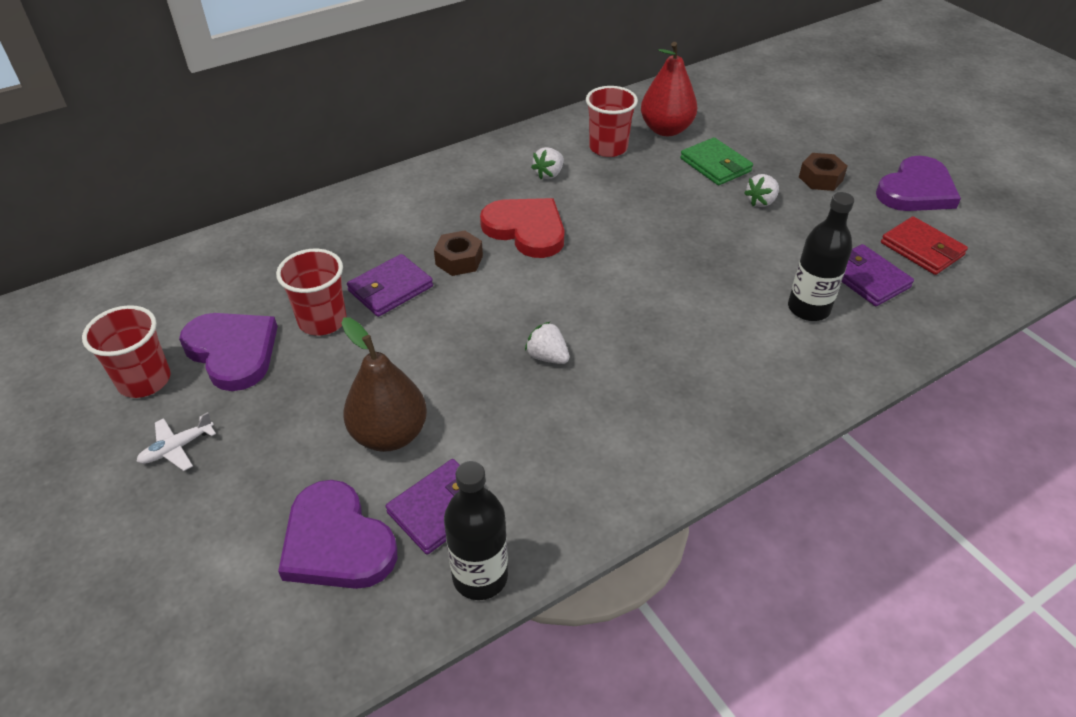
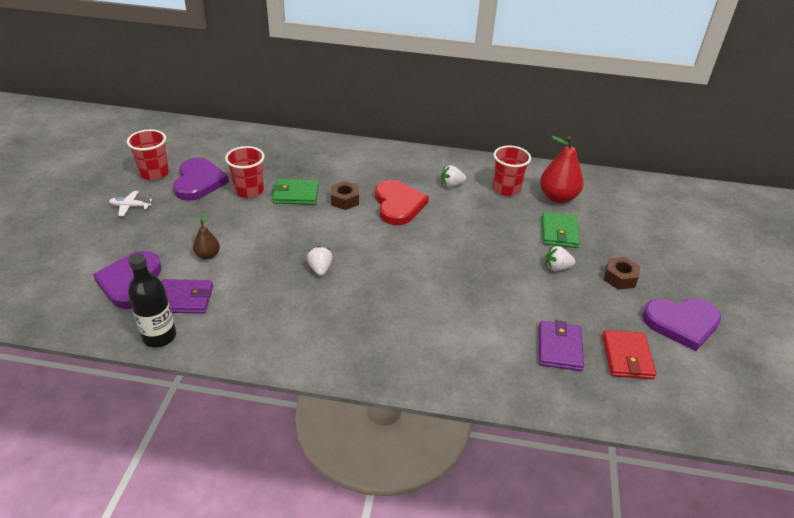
camera: 40 degrees right, 5 degrees down
brown pear [341,317,427,452] -> brown pear [193,213,220,259], size x0.54
purple wallet [347,254,433,317] -> green wallet [272,179,319,205]
black bottle [788,192,854,321] -> none

